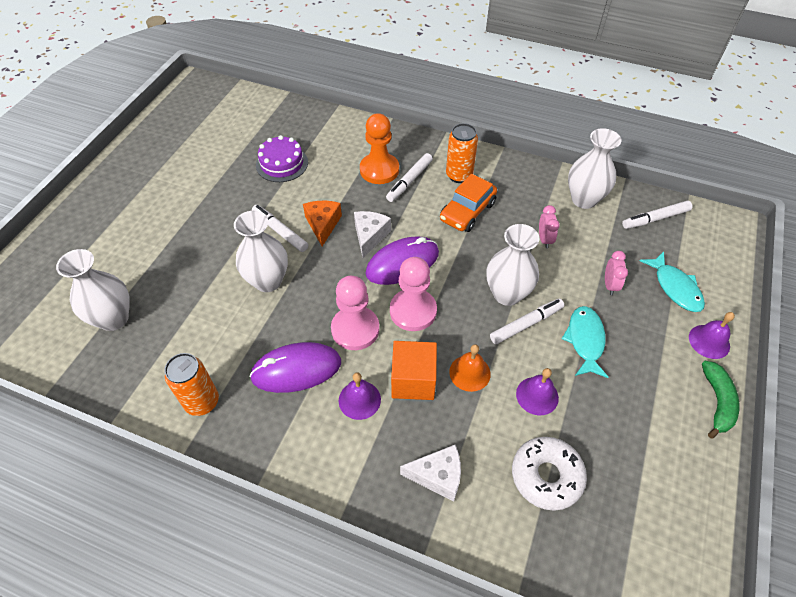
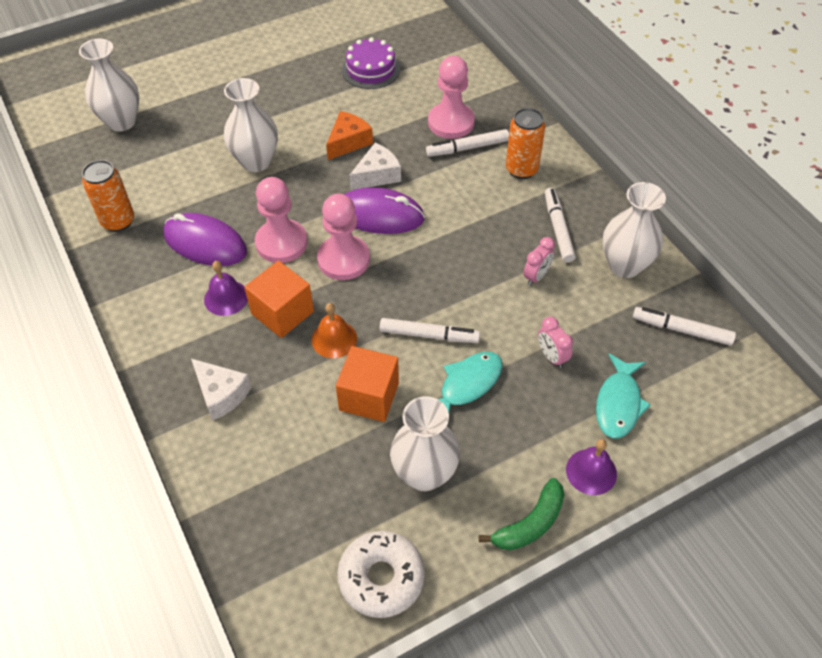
camera: 40 degrees right, 0 degrees up
white marker [252,205,308,252] -> white marker moved to [545,188,576,263]
orange pawn [360,113,399,184] -> pink pawn [428,56,475,139]
orange car [440,174,497,232] -> none
white vase [486,224,540,306] -> white vase moved to [390,396,460,491]
white donut [512,437,587,511] -> white donut moved to [337,531,425,618]
purple bell [516,368,559,415] -> orange cube [336,346,399,422]
pink clock [605,251,628,295] -> pink clock turned 105 degrees clockwise [538,317,573,368]

